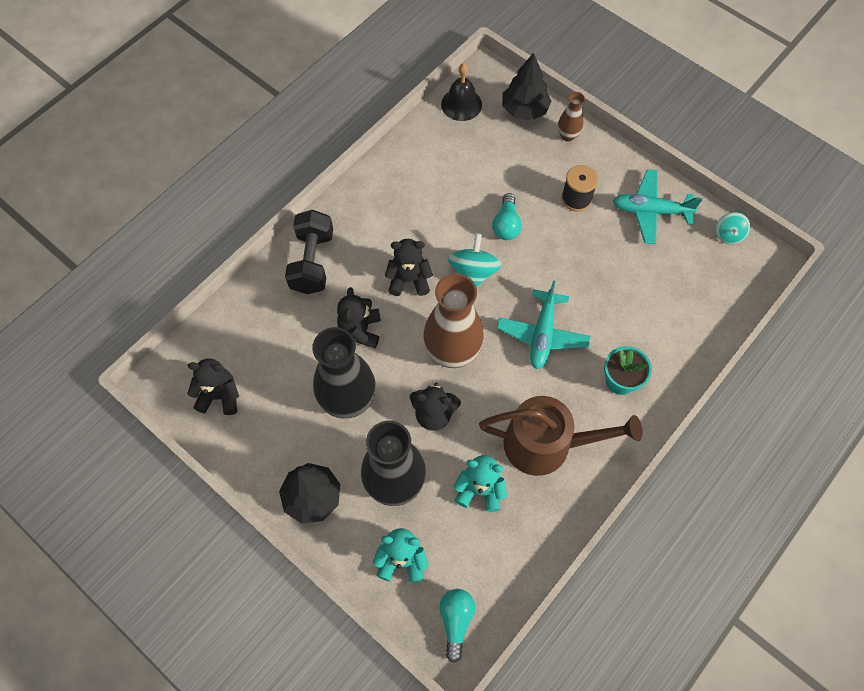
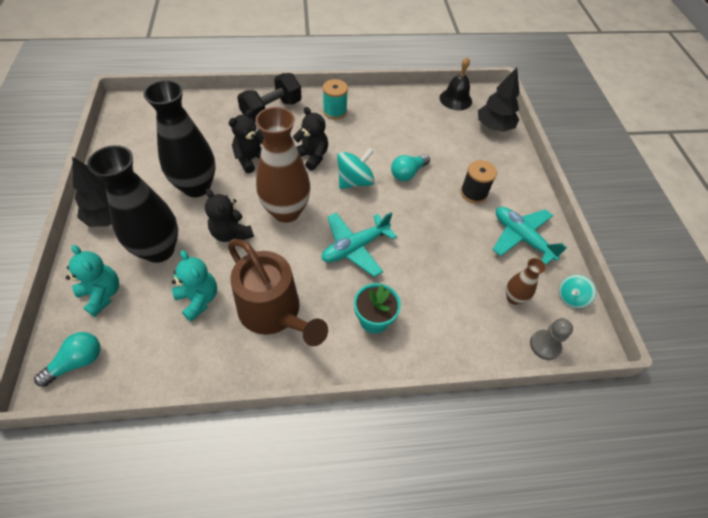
camera: 40 degrees right, 10 degrees down
black teddy bear [187,358,239,415] -> none
brown vase [558,92,585,142] -> brown vase moved to [506,258,546,305]
none -> turquoise spool [323,79,348,119]
none -> grey pawn [530,318,573,360]

